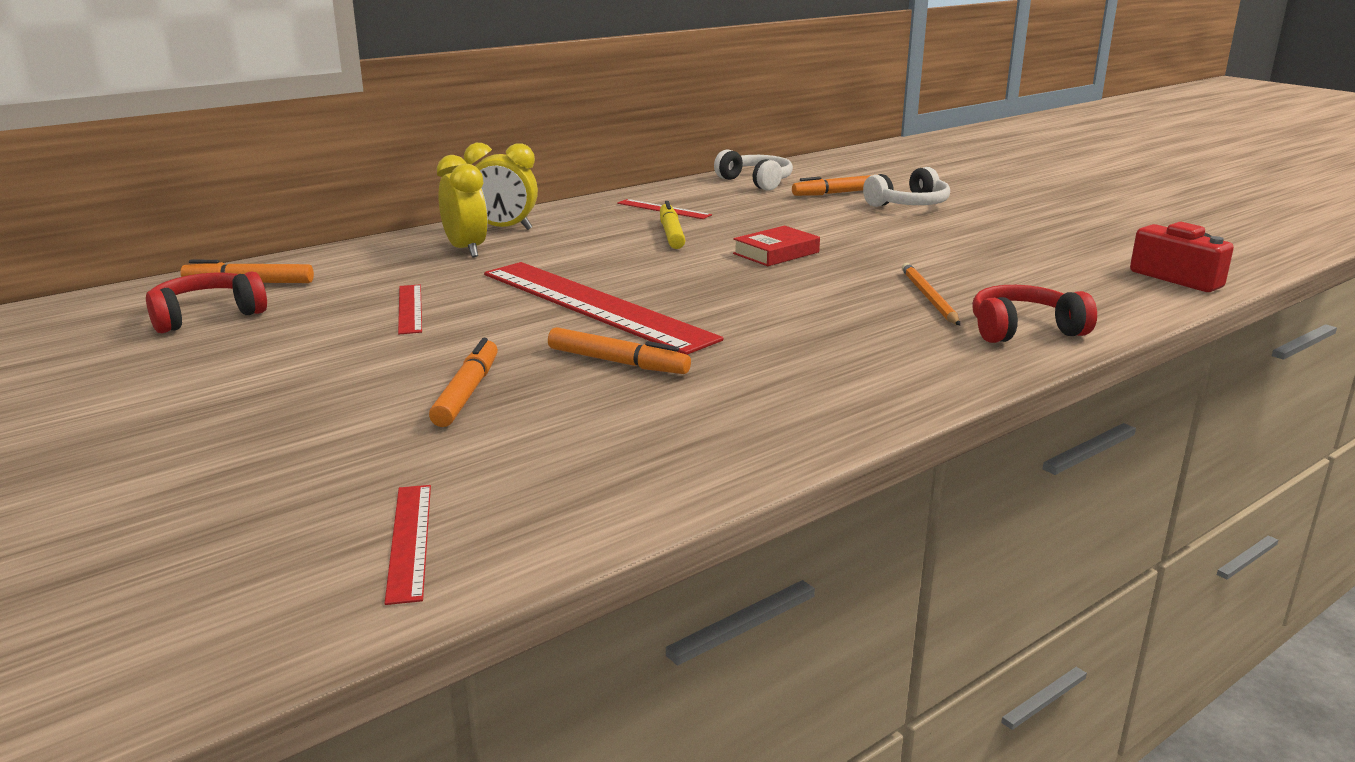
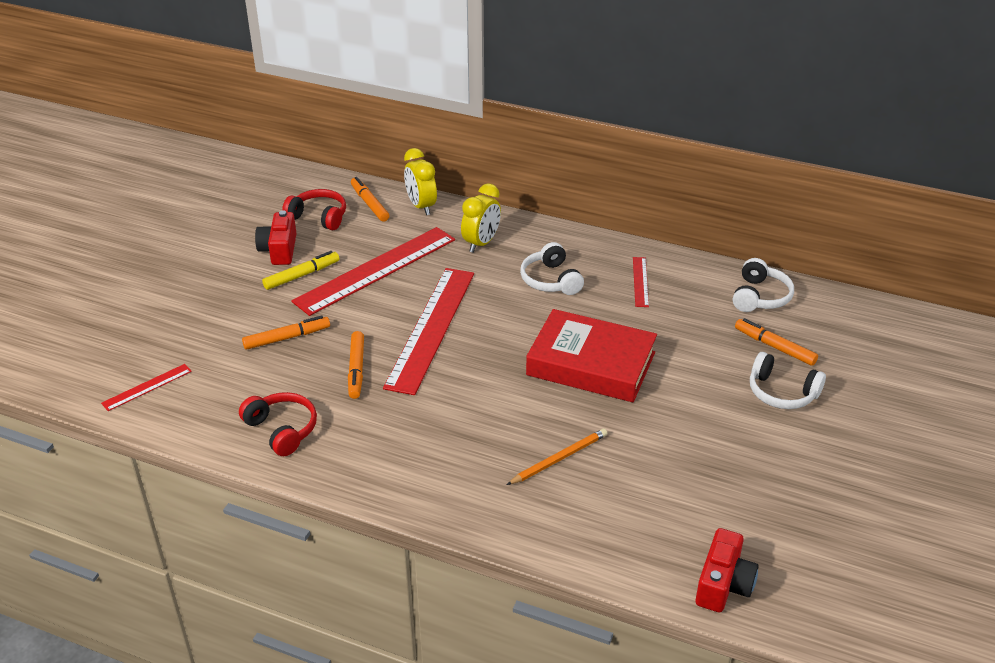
camera: 60 degrees right, 15 degrees up
red ruler [398,284,422,334] -> red ruler [291,227,455,316], size x2.29
yellow clock [464,143,538,230] -> yellow clock moved to [404,148,437,215]
yellow marker [660,201,685,249] -> yellow marker moved to [262,251,339,290]
red book [733,226,820,266] -> red book [526,309,657,402], size x2.06
red headphones [972,285,1097,343] -> red headphones moved to [239,392,317,456]
none -> red camera [255,211,297,265]
none -> white headphones [520,242,584,295]

